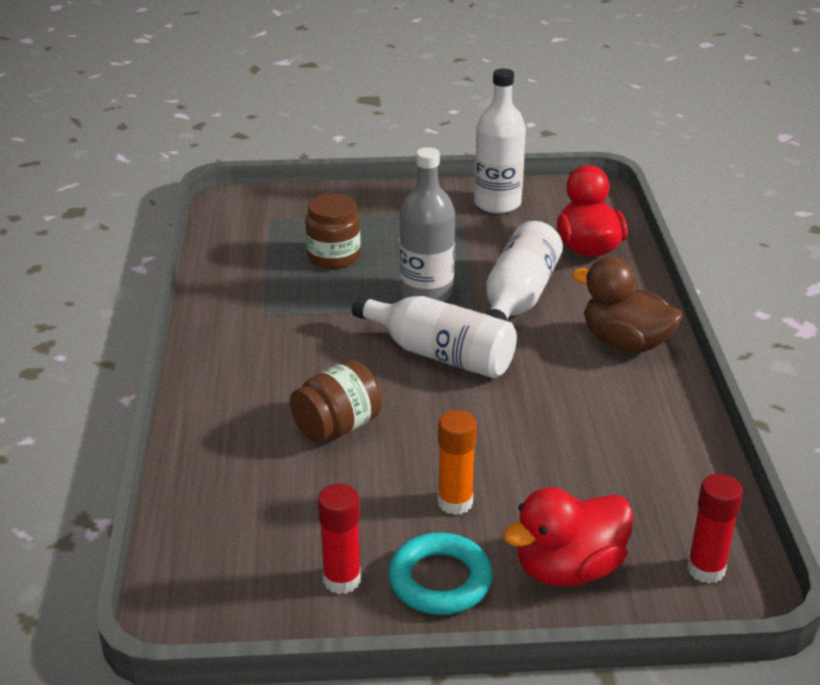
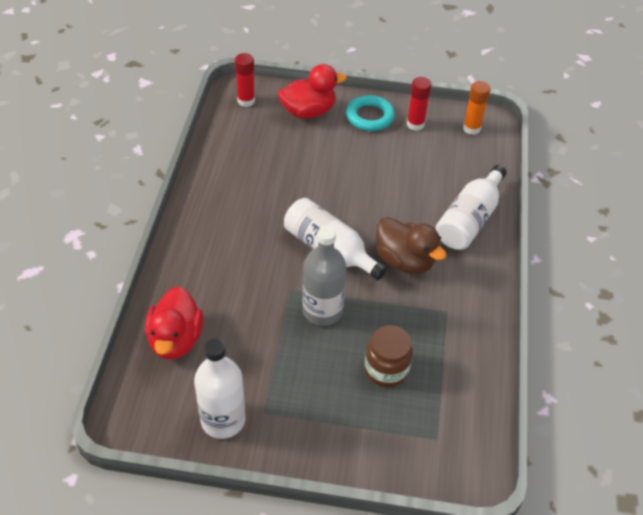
camera: 170 degrees left, 15 degrees up
brown jar [290,360,382,443] -> none
orange glue stick [438,410,477,515] -> orange glue stick moved to [463,81,491,135]
white bottle [486,221,563,321] -> white bottle moved to [436,165,506,250]
brown duck [572,257,683,352] -> brown duck moved to [376,217,447,274]

